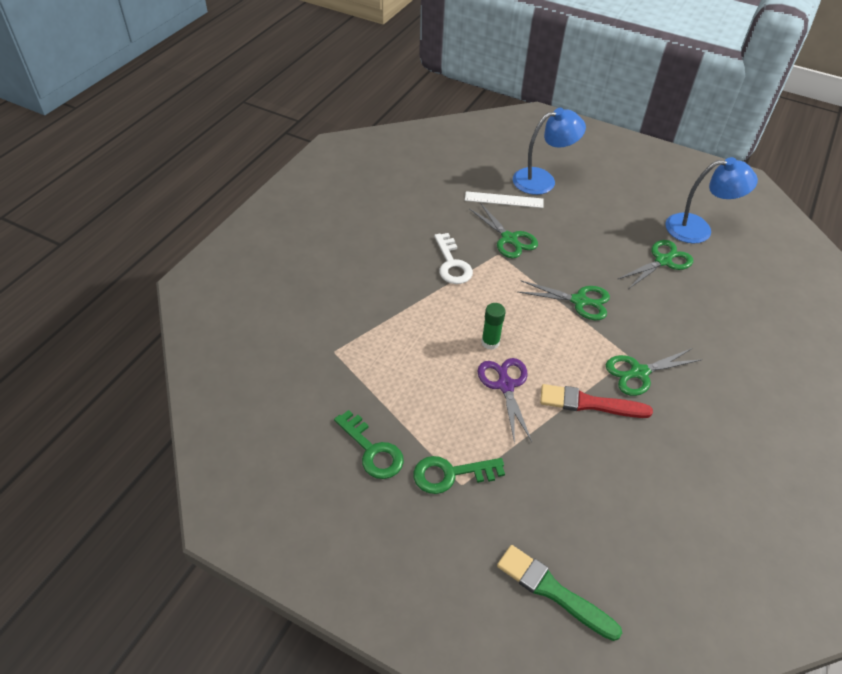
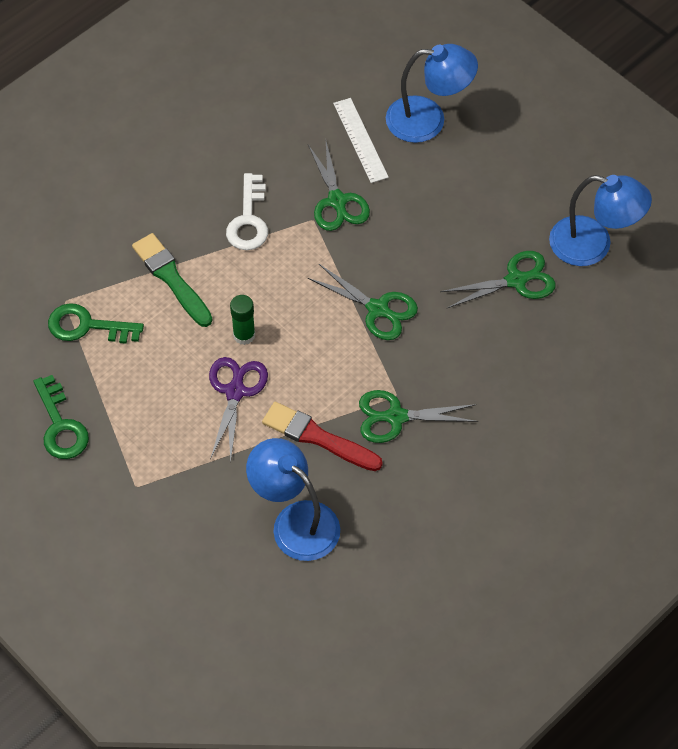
camera: 20 degrees right, 10 degrees up
green key [413,456,505,494] -> green key moved to [48,303,144,344]
white ruler [465,191,544,208] -> white ruler turned 45 degrees clockwise [333,98,389,183]
green brush [497,545,622,641] -> green brush moved to [132,233,212,327]
none -> blue lamp [246,438,340,561]

